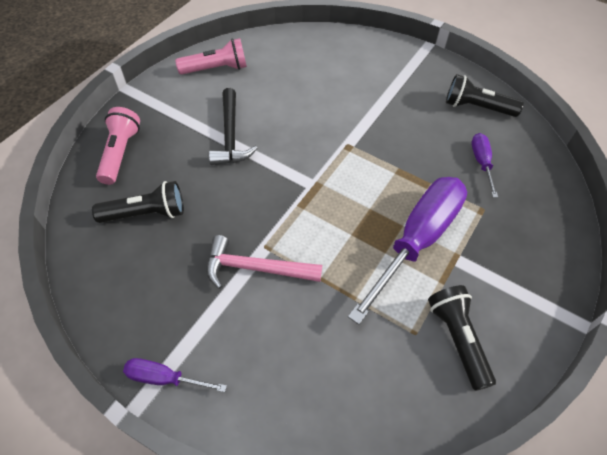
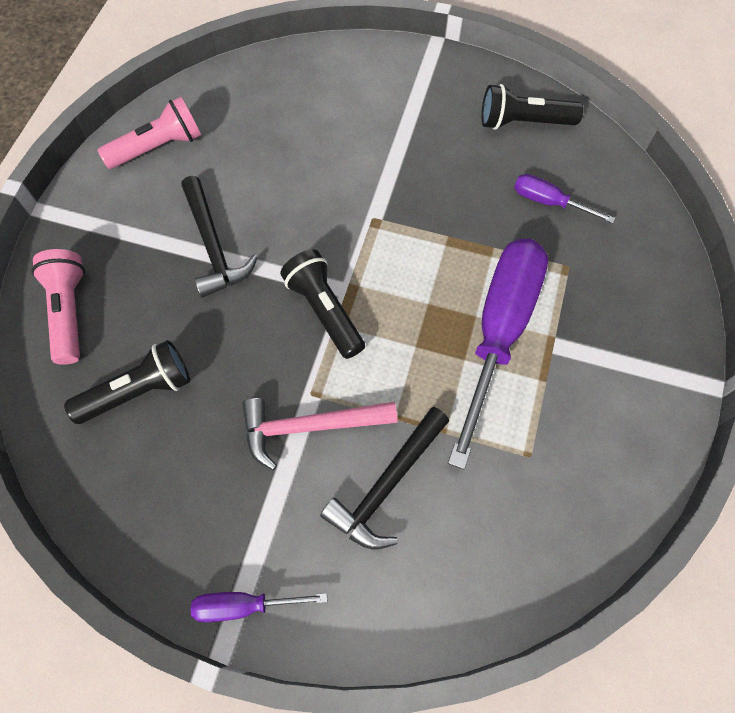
camera: 15 degrees left, 10 degrees up
black flashlight [428,285,496,391] -> black flashlight moved to [280,250,365,359]
purple screwdriver [471,133,498,198] -> purple screwdriver turned 45 degrees counterclockwise [514,174,615,223]
none -> black hammer [320,407,449,549]

